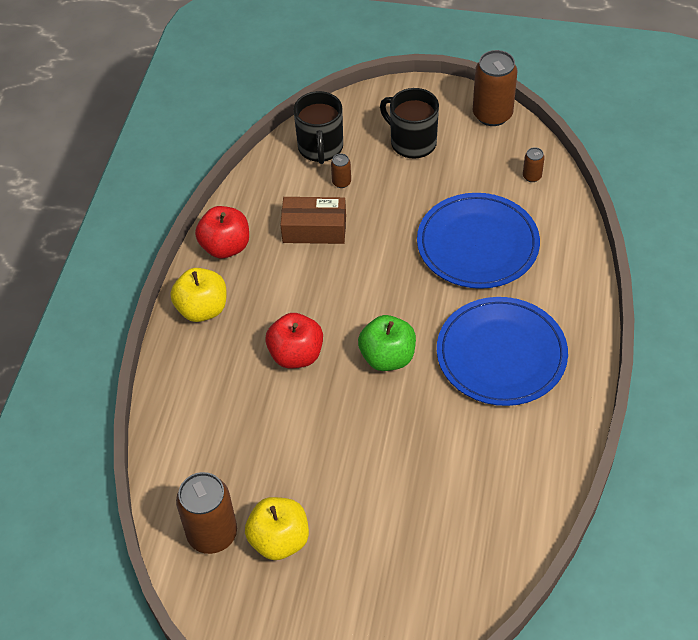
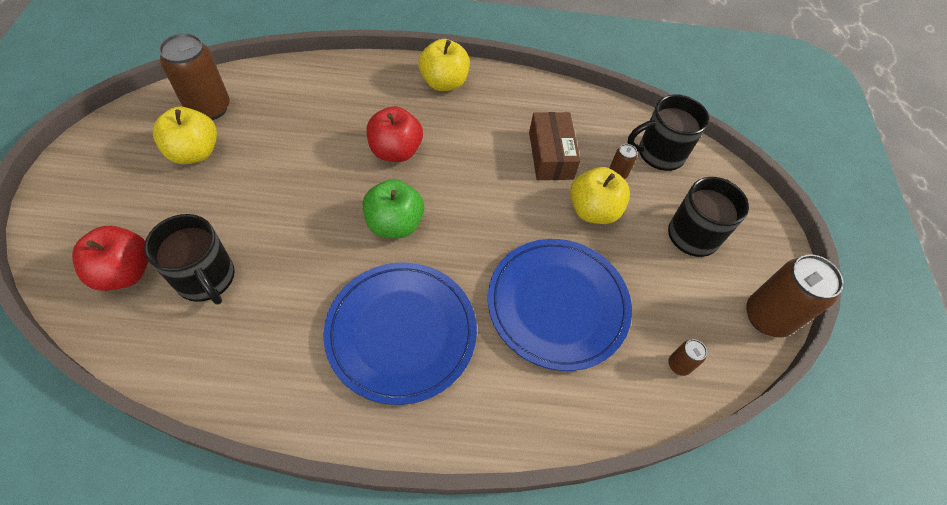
camera: 75 degrees right, 5 degrees up
red apple [195,206,249,258] -> red apple moved to [72,226,149,291]
none -> black mug [144,214,235,305]
none -> yellow apple [570,167,630,224]

